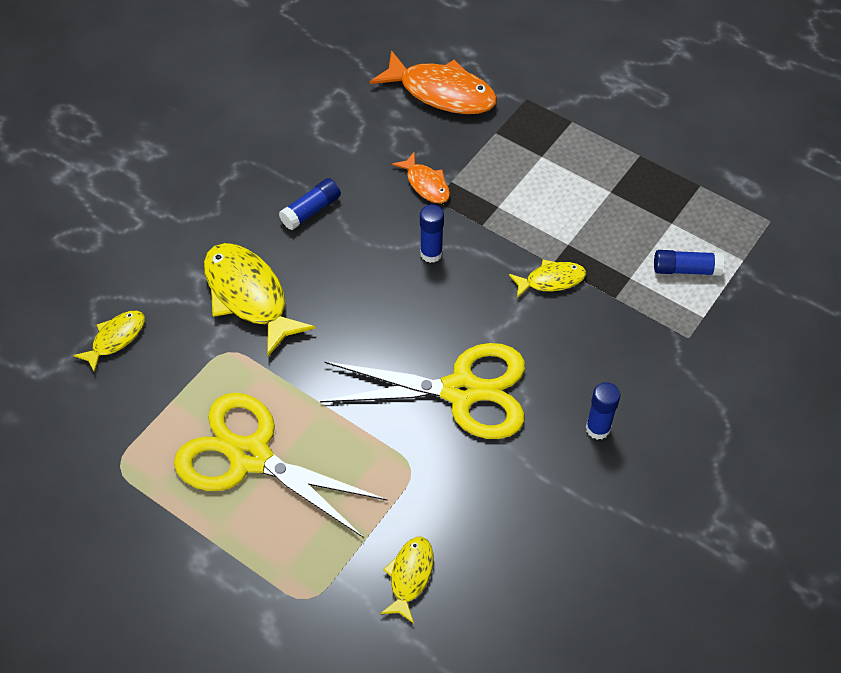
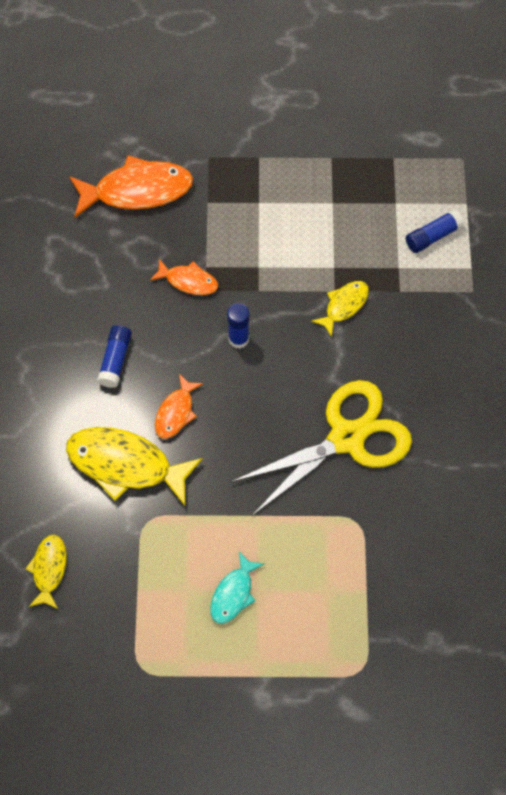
camera: 35 degrees left, 10 degrees up
yellow scissors [174,392,388,538] -> turquoise fish [210,551,264,624]
yellow fish [380,537,433,623] -> none
blue glue stick [586,382,620,440] -> none
none -> orange fish [155,374,204,439]

